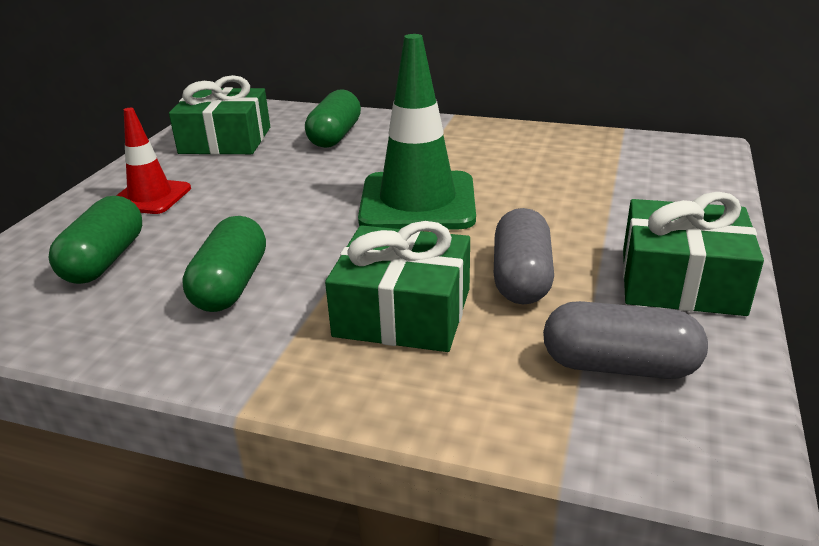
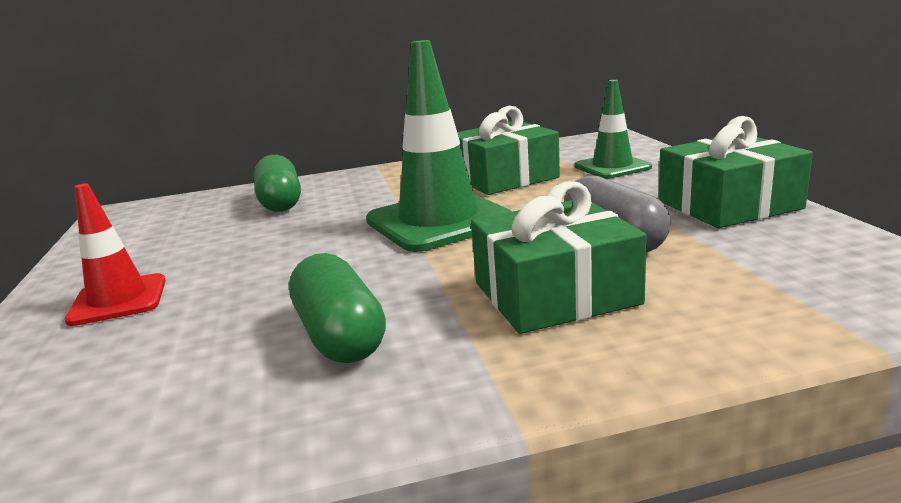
camera: 30 degrees left, 10 degrees down
green capsule [48,196,142,284] -> none
green gift [169,75,270,155] -> green gift moved to [457,106,560,195]
grey capsule [543,301,708,379] -> none
none -> green traffic cone [575,80,652,179]

